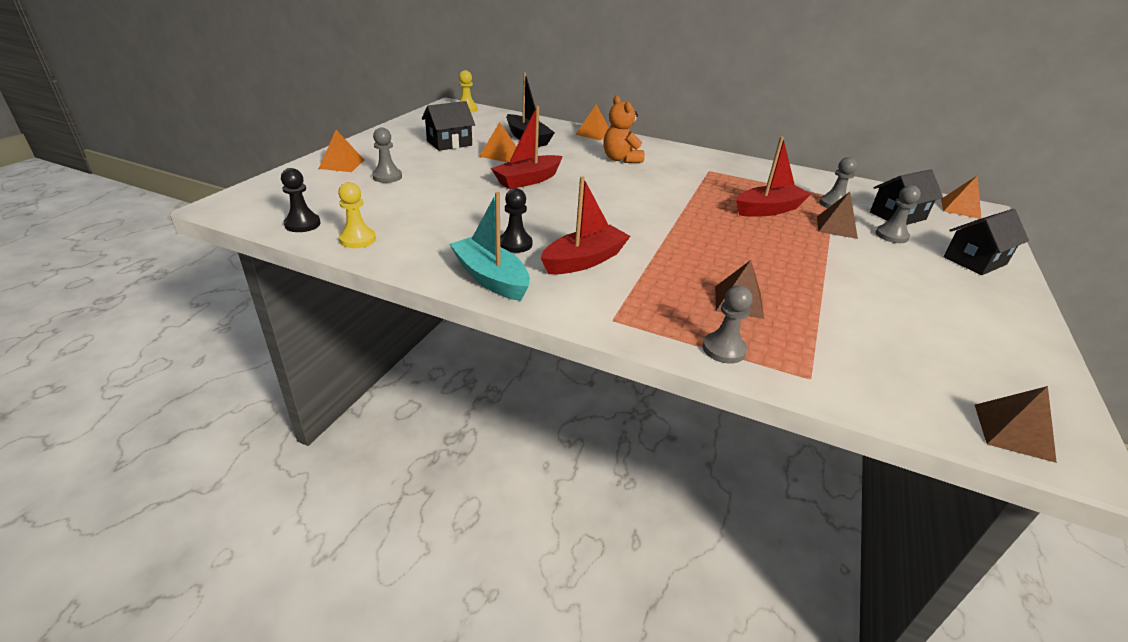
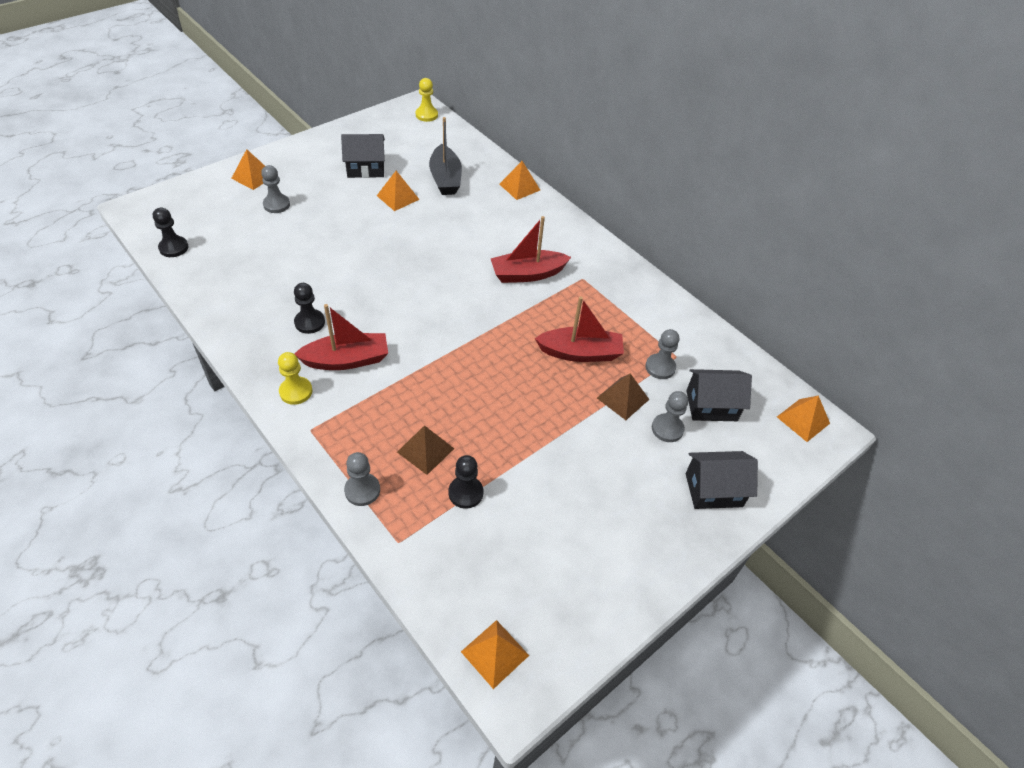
camera: 25 degrees right, 15 degrees up
yellow pawn [338,182,376,248] -> yellow pawn moved to [278,352,312,405]
turquoise boat [450,192,530,301] -> none
red boat [491,106,562,189] -> red boat moved to [490,216,571,283]
orange teddy bear [603,96,645,163] -> none
brown pyramid [975,386,1057,463] -> orange pyramid [461,620,529,689]
none -> black pawn [449,455,483,509]

